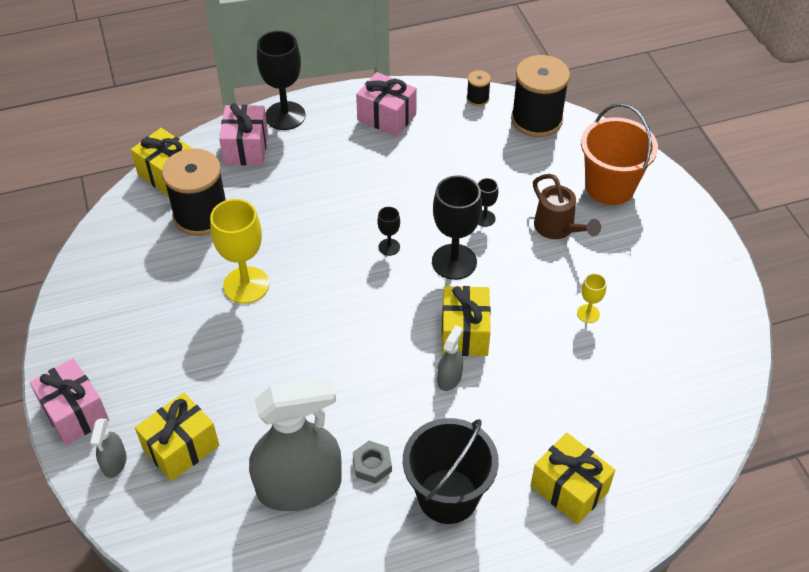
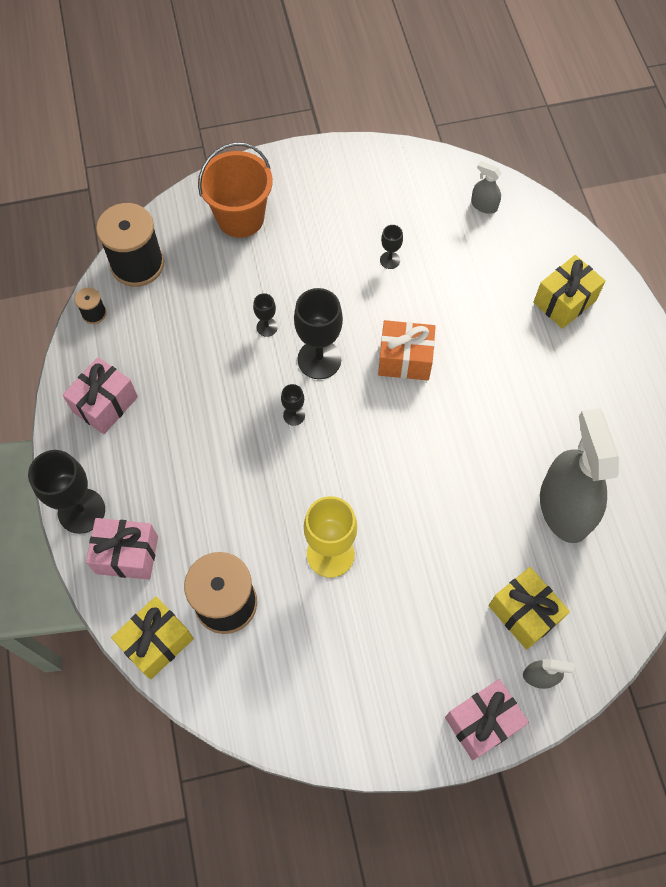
camera: 85 degrees left, 15 degrees up
grey nut [353,441,392,484] -> none
black bucket [403,418,499,524] -> none
grey spray bottle [437,325,463,391] -> grey spray bottle moved to [471,161,502,214]
yellow gift [442,286,491,356] -> orange gift [378,320,436,381]
brown watering can [533,174,601,239] -> none
yellow goblet [577,273,607,323] -> black goblet [380,225,403,269]

